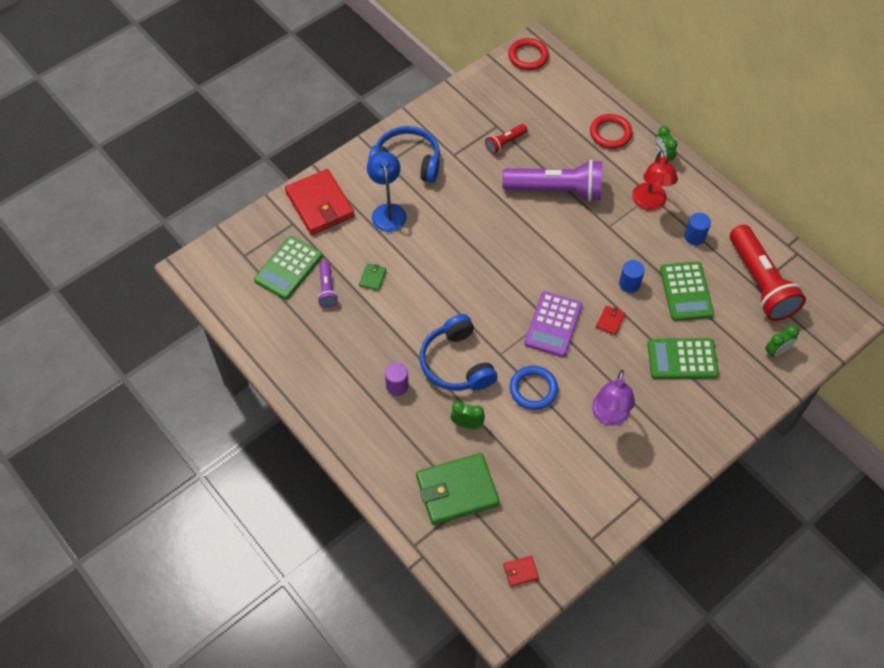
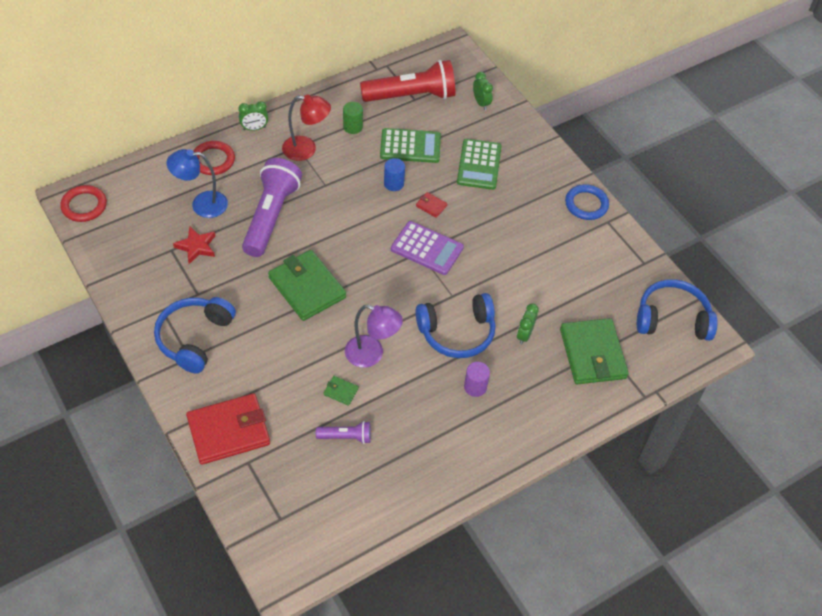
camera: 85 degrees left, 5 degrees down
green calculator [254,236,322,300] -> none
blue lamp [367,151,407,232] -> blue lamp moved to [167,149,228,218]
red flashlight [485,124,528,154] -> red star [173,227,215,264]
red wallet [503,556,539,587] -> blue headphones [637,279,718,341]
blue ring [510,366,558,410] -> blue ring moved to [565,184,609,220]
purple lamp [592,370,635,426] -> purple lamp moved to [345,305,403,368]
blue cylinder [685,213,711,245] -> green cylinder [343,102,363,134]
none -> green wallet [268,250,346,321]

